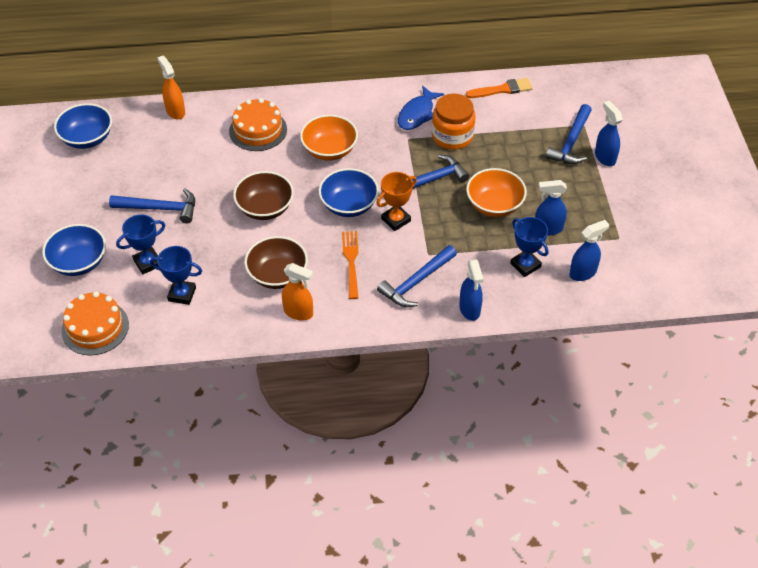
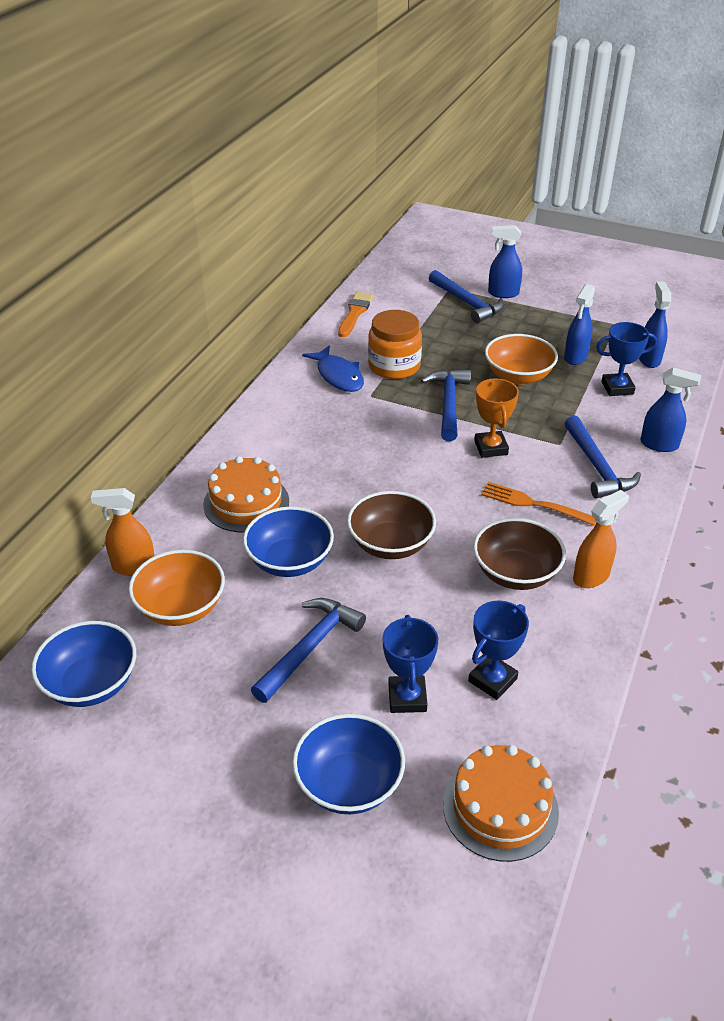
camera: 60 degrees left, 10 degrees down
orange bowl [300,115,358,161] -> orange bowl moved to [129,550,225,626]
blue bowl [319,168,379,217] -> blue bowl moved to [243,507,334,577]

